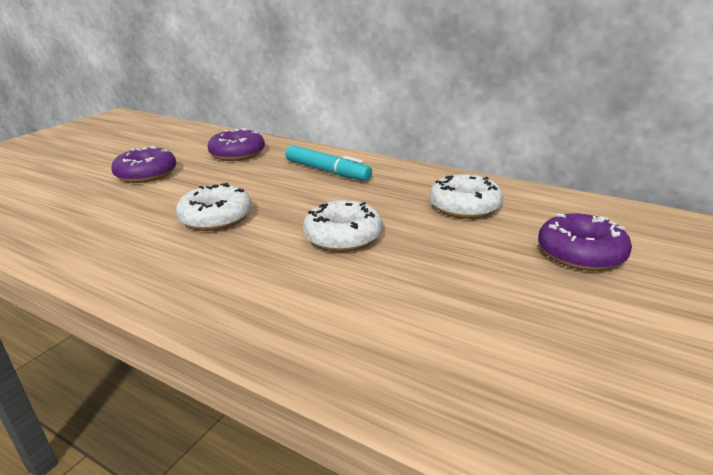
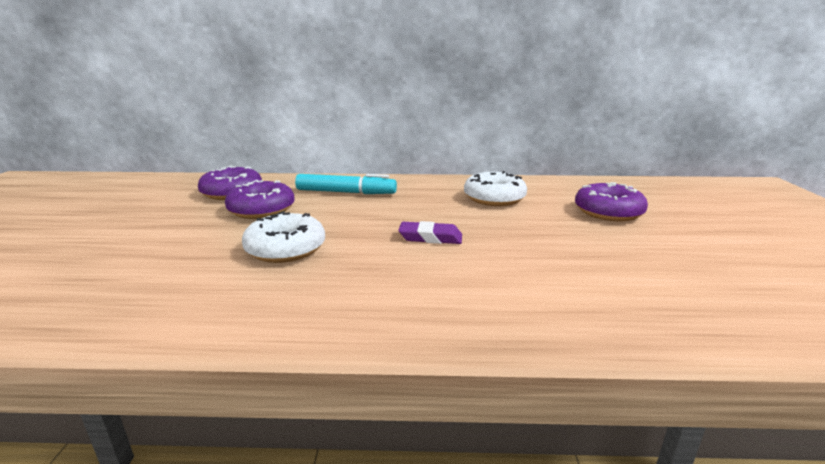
camera: 30 degrees left, 5 degrees down
purple donut [111,146,177,183] -> purple donut moved to [225,180,295,219]
white donut [303,200,383,252] -> purple eraser [398,221,462,244]

